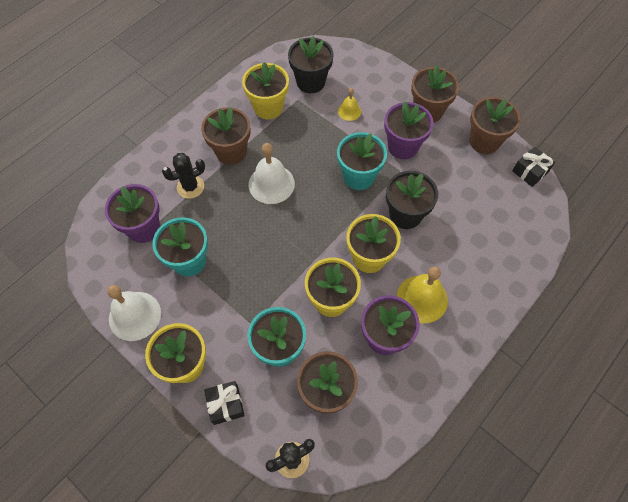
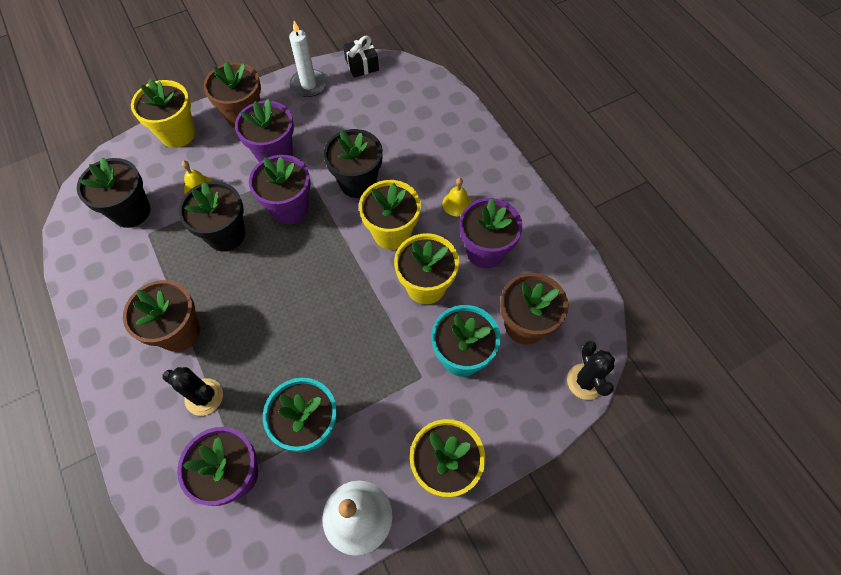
camera: 70 degrees left, 0 degrees up
black cactus [162,153,205,199] -> black cactus turned 60 degrees counterclockwise [163,367,223,416]
black gift [204,381,245,425] -> none
yellow flower pot [242,62,289,119] -> yellow flower pot moved to [131,79,195,148]
white bell [248,143,295,204] -> none
turquoise flower pot [337,132,387,190] -> purple flower pot [249,155,311,224]
yellow bell [397,267,448,323] -> yellow bell [442,178,472,216], size x0.54
brown flower pot [470,97,521,154] -> white candle [289,21,327,97]
none -> black flower pot [178,181,245,251]

